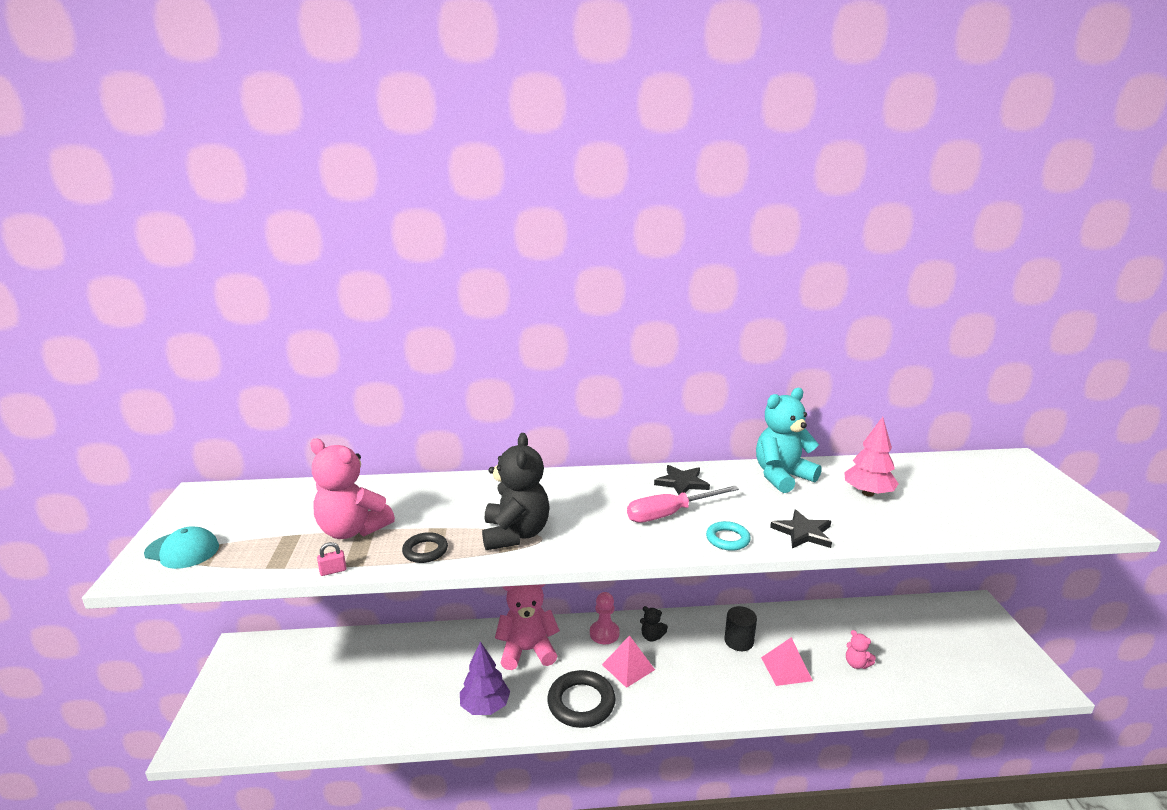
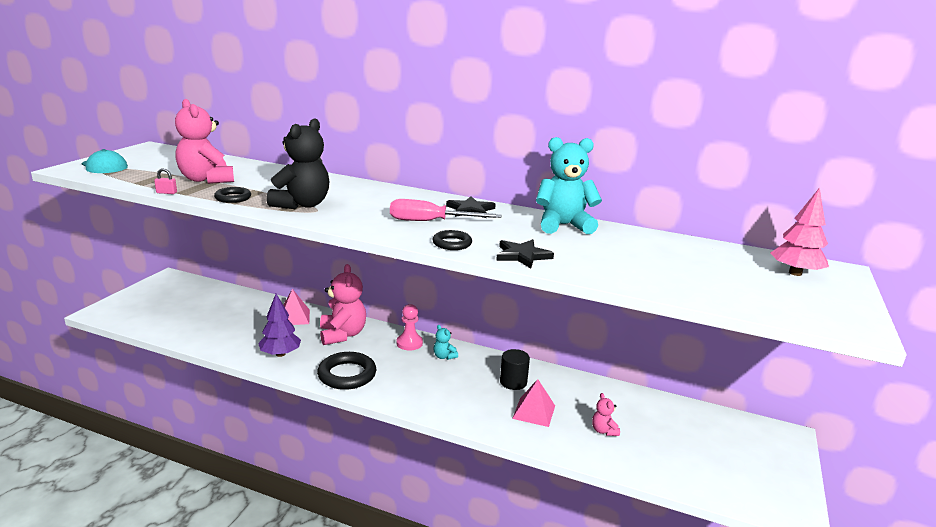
camera: 25 degrees right, 0 degrees up
pink teddy bear [495,584,560,670] -> pink teddy bear turned 60 degrees clockwise [320,264,366,345]
pink pyramid [602,635,655,688] -> pink pyramid moved to [283,289,310,325]
black teddy bear [640,606,668,642] -> turquoise teddy bear [433,325,458,360]
turquoise ring [706,521,751,551] -> black ring [433,230,472,250]
pink tree [844,417,899,497] -> pink tree moved to [770,187,829,276]

